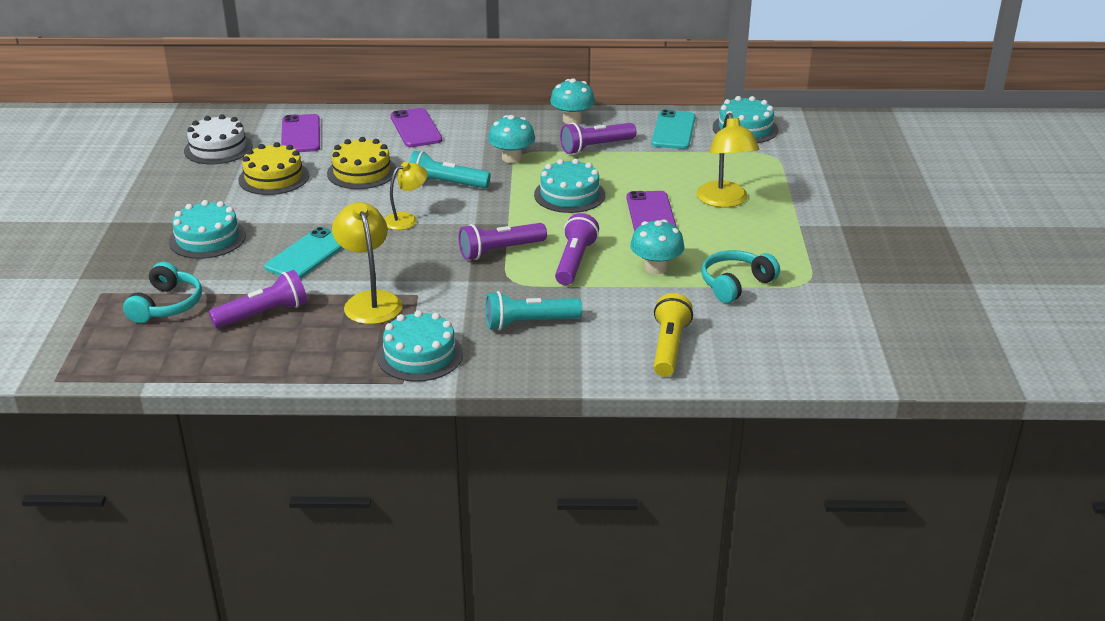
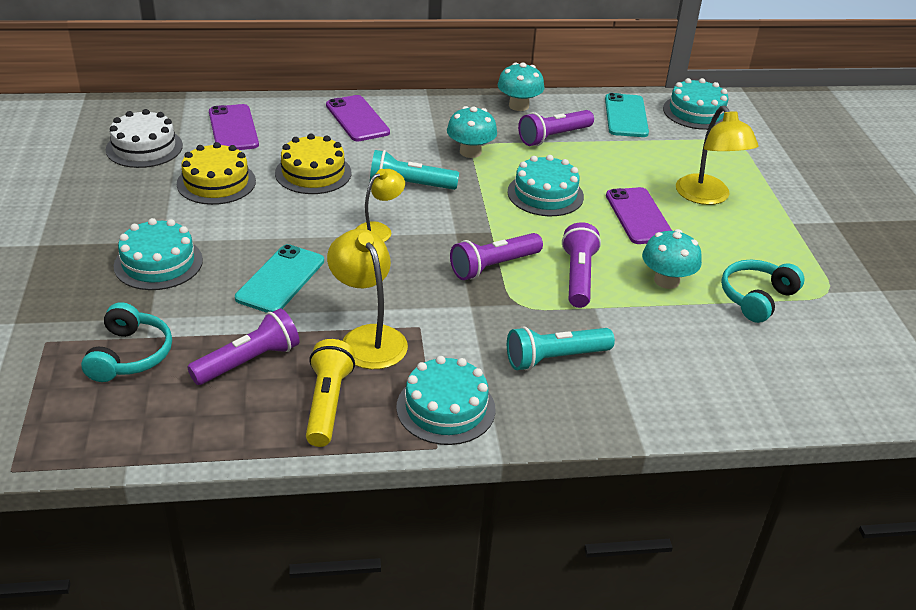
camera: 10 degrees left, 5 degrees up
yellow flashlight [654,293,693,377] -> yellow flashlight moved to [306,339,355,447]

